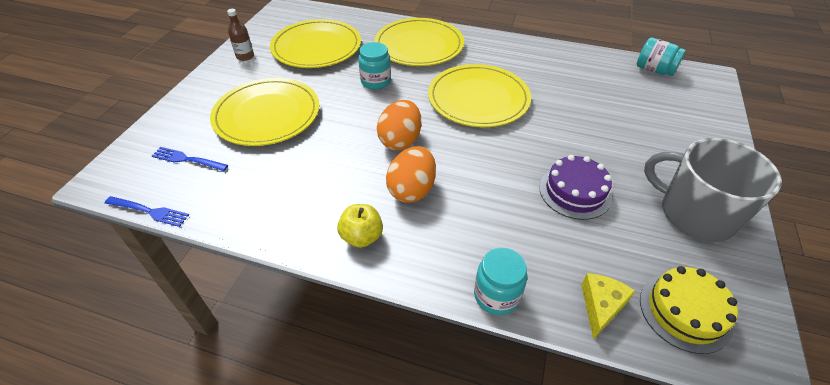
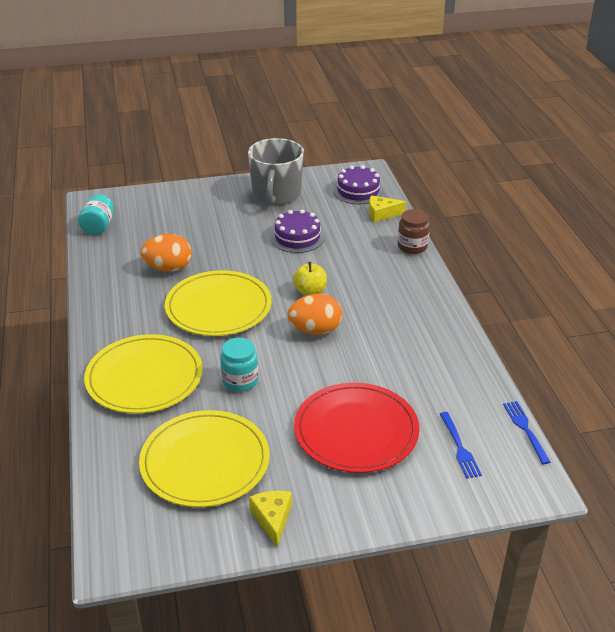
camera: 120 degrees left, 10 degrees down
yellow plate [210,78,319,146] -> red plate [294,383,420,473]
brown bottle [227,9,254,61] -> yellow cheese [249,491,292,547]
yellow apple [337,204,383,248] -> yellow apple moved to [293,262,327,296]
orange egg [386,146,436,203] -> orange egg moved to [140,234,192,272]
turquoise jar [474,248,527,315] -> brown jar [398,209,430,254]
yellow cake [640,266,738,354] -> purple cake [333,165,384,204]

